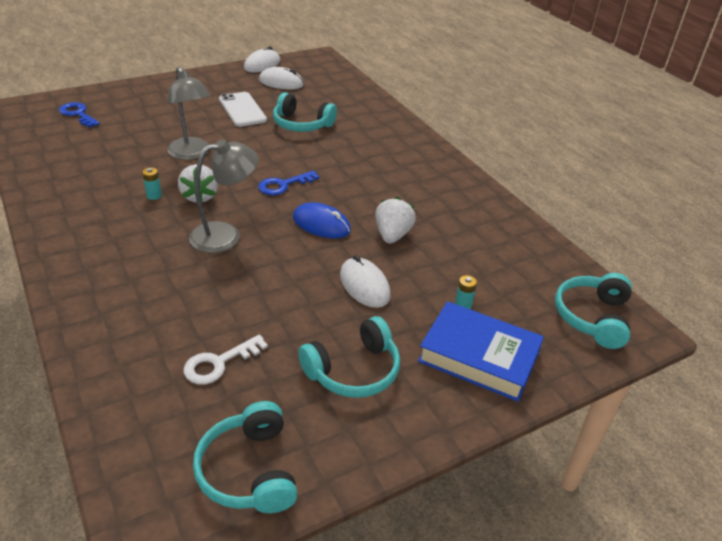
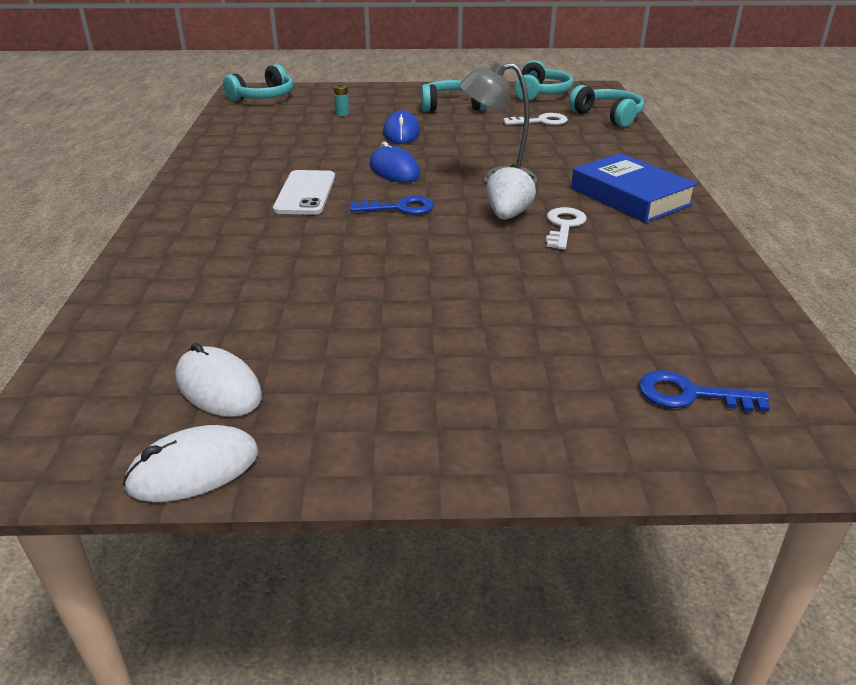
camera: 150 degrees left, 5 degrees down
blue key [59,102,100,128] -> blue key turned 120 degrees clockwise [639,370,770,412]
turquoise battery [142,167,162,200] -> white key [546,207,587,250]
grey lamp [167,67,210,160] -> none
white phone [219,92,267,127] -> white phone moved to [273,170,335,215]
turquoise headphones [273,92,337,132] -> turquoise headphones moved to [569,85,644,127]
white mouse [340,255,391,308] -> blue mouse [383,110,420,144]
white strawberry [375,197,416,243] -> none
blue book [418,301,544,402] -> blue book moved to [571,153,698,223]

